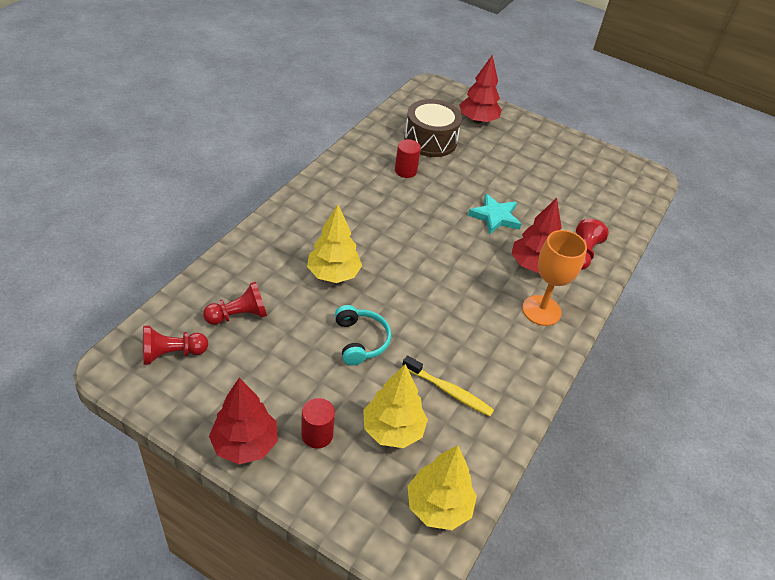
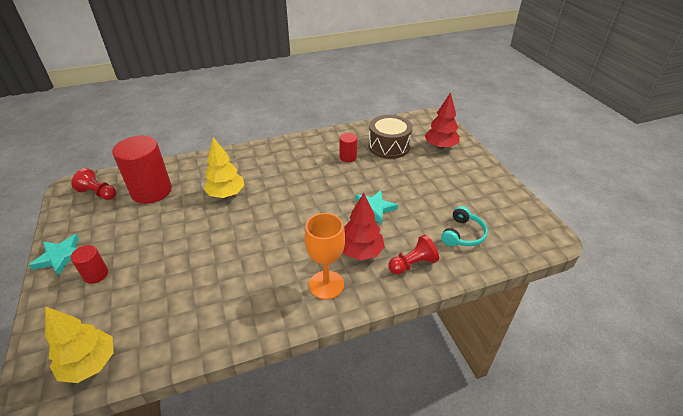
camera: 45 degrees right, 5 degrees down
red pawn [203,282,267,325] -> red cylinder [112,136,172,204]
red tree [209,378,278,464] -> turquoise star [29,234,79,276]
turquoise headphones [335,305,391,365] -> turquoise headphones moved to [441,206,488,246]
yellow tree [363,364,428,448] -> none
yellow toothbrush [402,355,494,416] -> none

